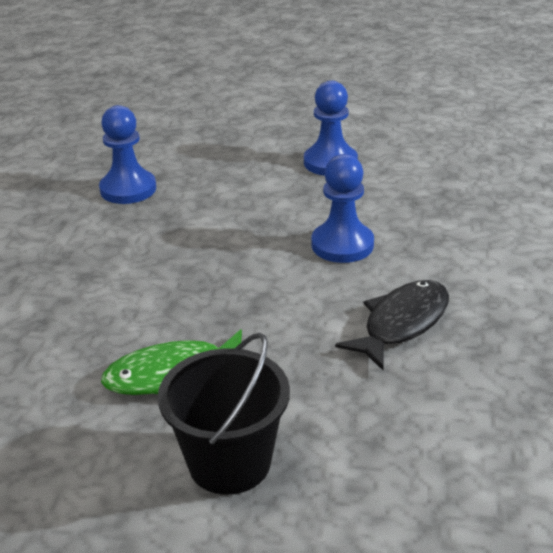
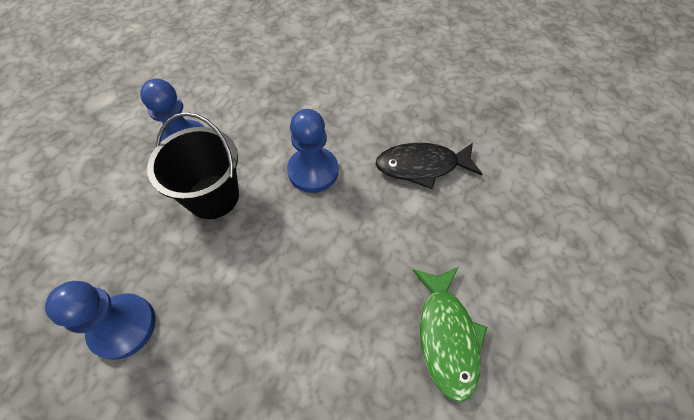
camera: 75 degrees left, 25 degrees up
black bucket [158,333,290,495] -> black bucket moved to [147,112,239,219]
black fish [335,280,449,370] -> black fish turned 60 degrees counterclockwise [376,143,482,189]

